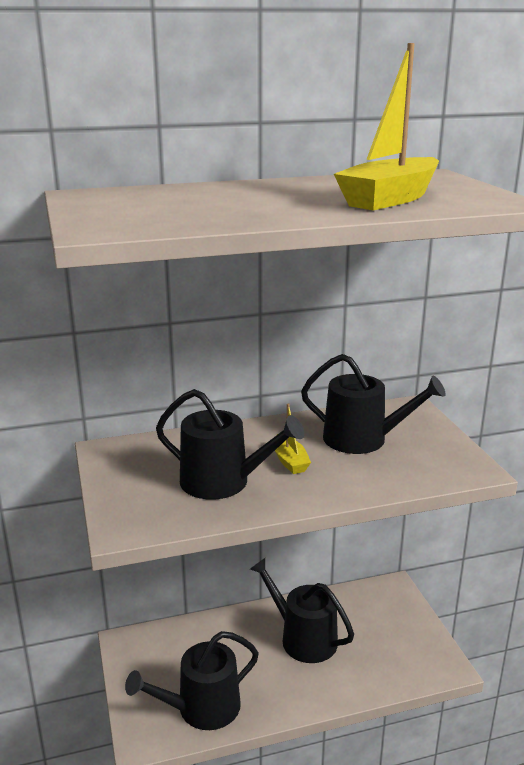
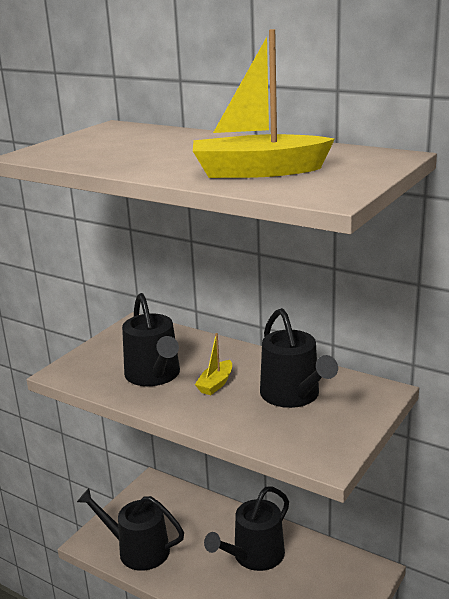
camera: 50 degrees right, 0 degrees up
black watering can [250,558,354,663] -> black watering can turned 135 degrees counterclockwise [204,487,289,571]

